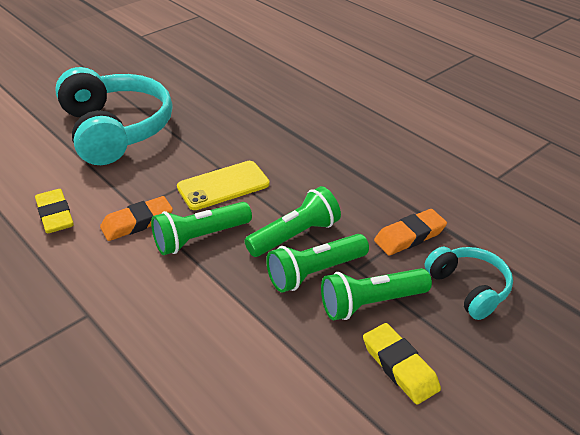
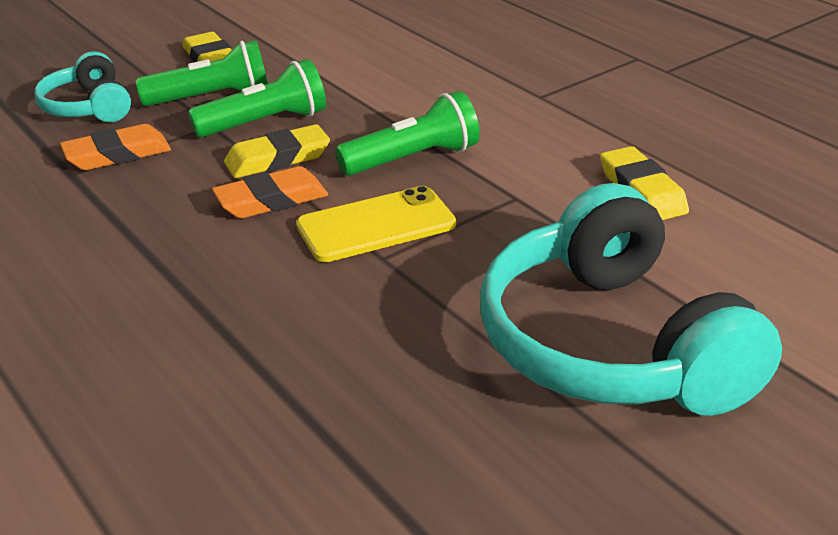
camera: 175 degrees left, 5 degrees down
orange eraser [100,196,173,241] -> orange eraser moved to [212,166,328,219]
green flashlight [244,186,341,257] -> yellow eraser [224,124,330,178]

